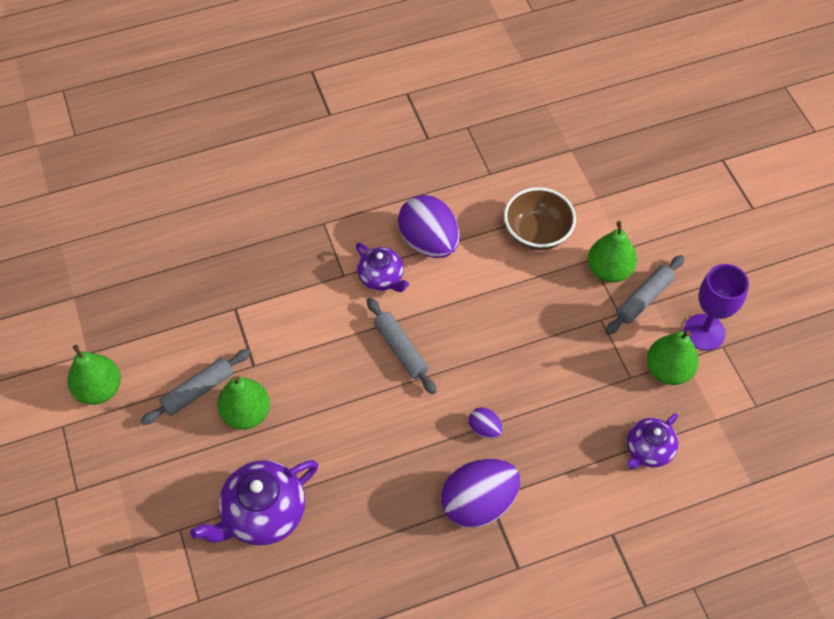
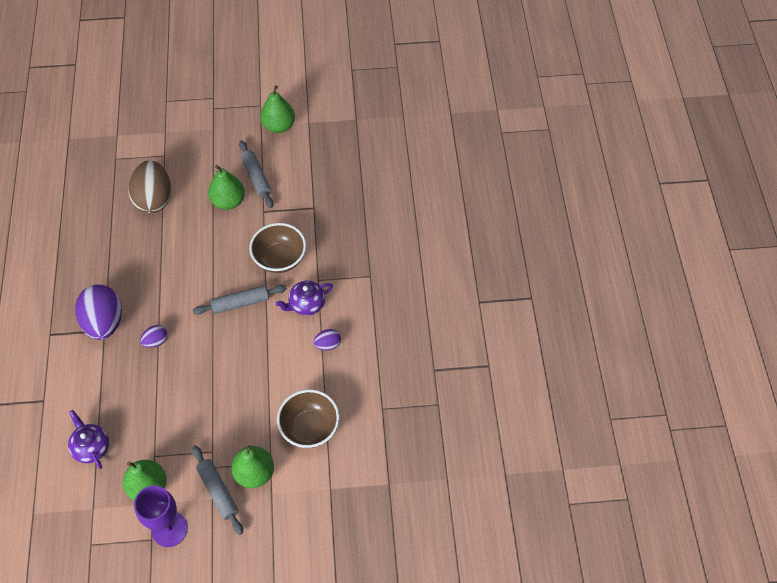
camera: 105 degrees right, 0 degrees up
purple teapot [190,460,318,546] -> brown egg [128,161,171,213]
purple egg [398,195,460,258] -> purple egg [313,329,341,350], size x0.47
none -> brown bowl [249,223,306,273]

